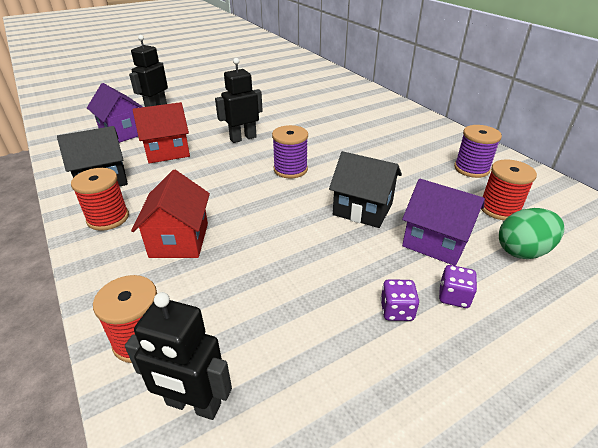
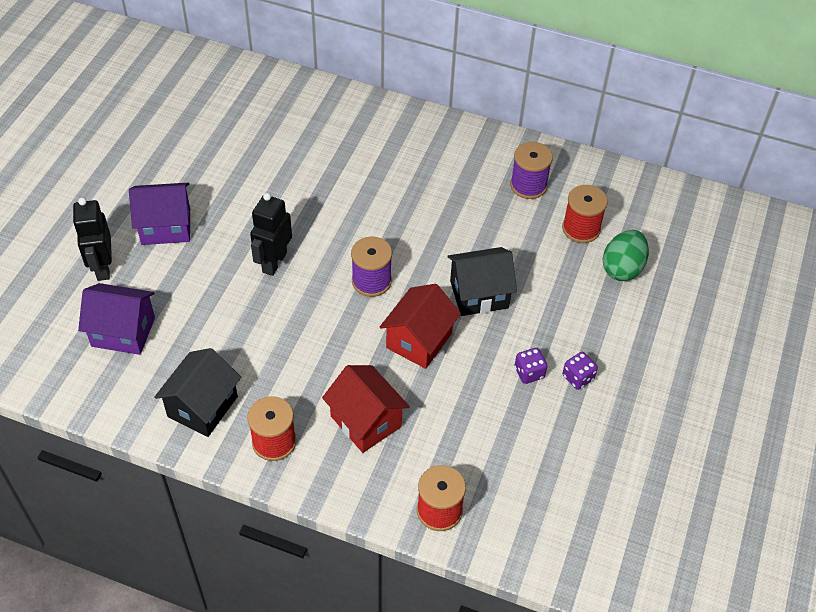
camera: 40 degrees left, 15 degrees up
black robot [125,292,232,420] -> none
red house [132,102,190,163] -> red house moved to [380,284,461,369]
purple house [402,179,485,266] -> purple house moved to [129,183,190,245]
purple dice [439,265,477,308] -> purple dice moved to [515,348,547,384]

